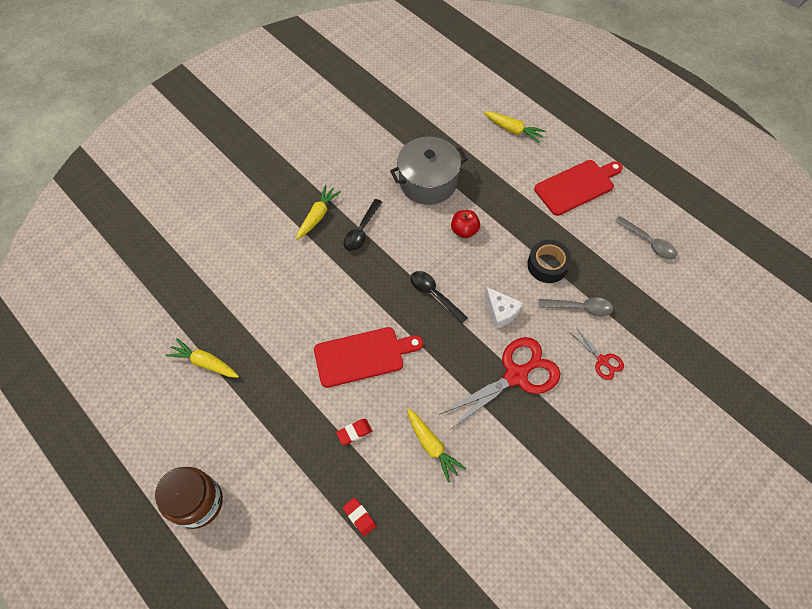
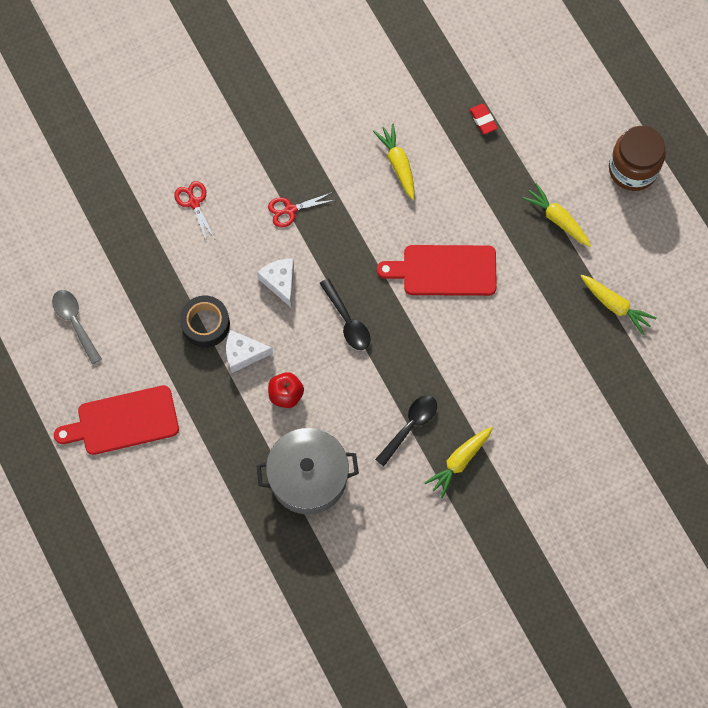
camera: 165 degrees left, 10 degrees up
red eraser [336,419,372,445] -> none
red scissors [439,337,560,430] -> red scissors [268,192,334,228], size x0.49
yellow carrot [484,112,546,143] -> yellow carrot moved to [521,183,591,247]
grey spoon [539,298,613,317] -> none
none -> white cheese [226,330,273,373]

